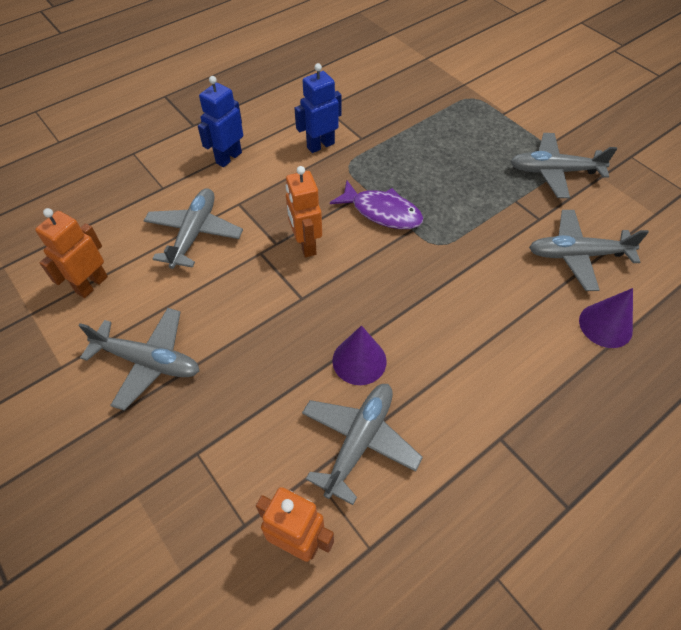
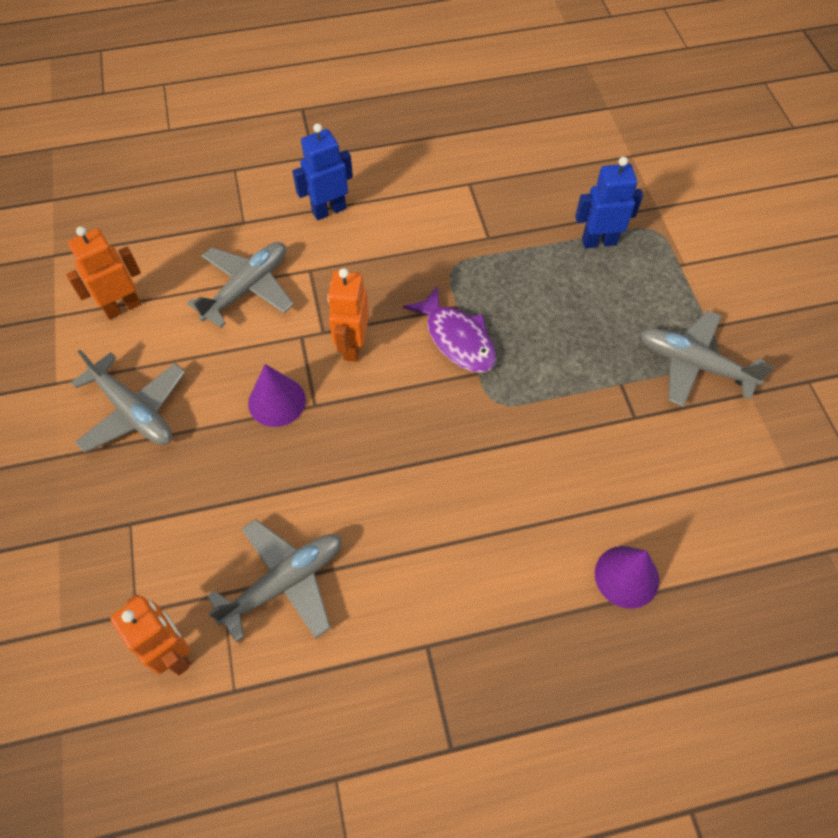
camera: 25 degrees right, 5 degrees up
blue robot [294,63,341,153] -> blue robot moved to [575,157,643,248]
purple cone [332,325,387,385] -> purple cone moved to [248,364,306,427]
grey plane [529,210,649,291] -> none

